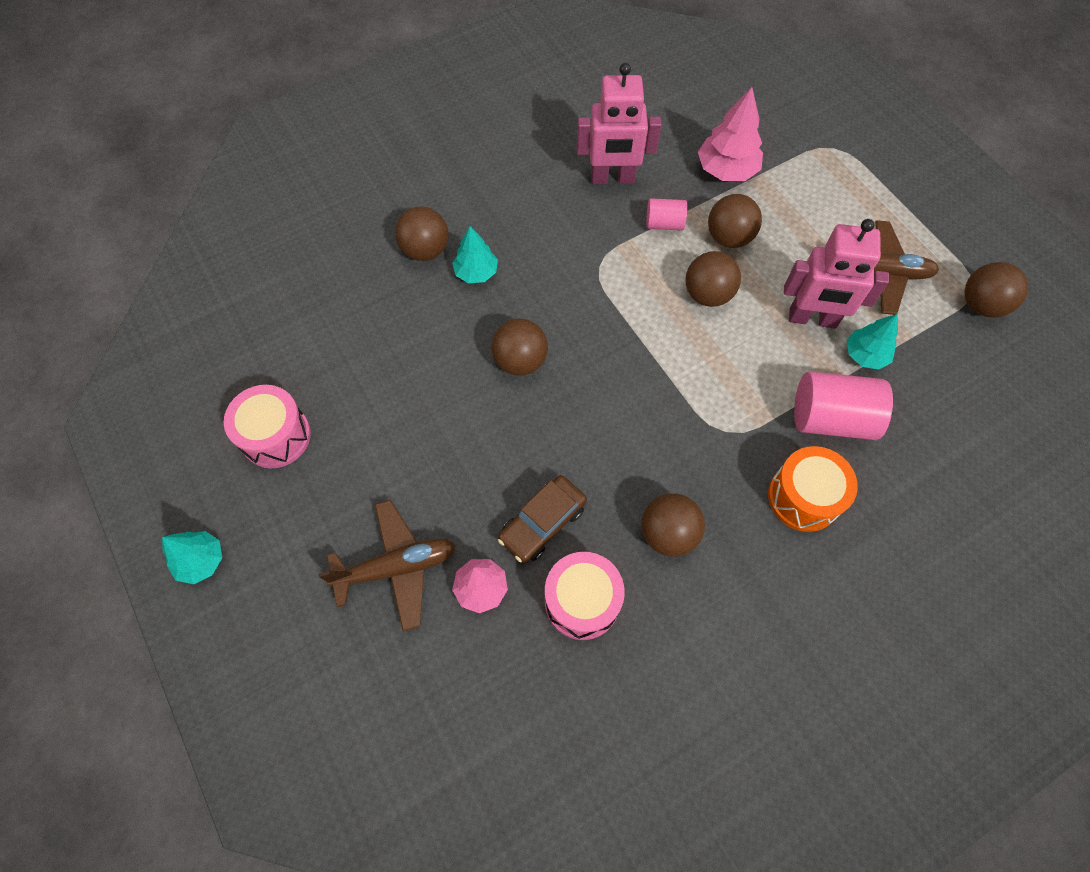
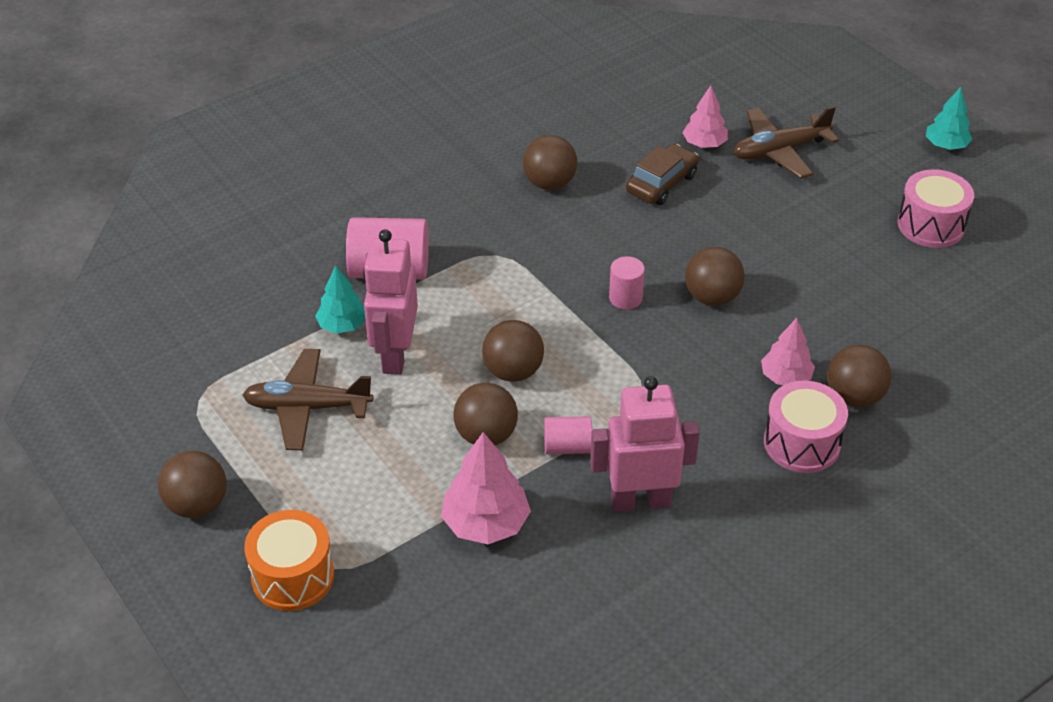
camera: 175 degrees right, 20 degrees down
turquoise tree [452,226,498,283] -> pink tree [761,318,815,385]
pink drum [545,552,625,640] -> pink drum moved to [764,381,848,473]
orange drum [768,446,858,532] -> orange drum moved to [244,510,334,611]
pink robot [784,219,889,328] -> pink robot turned 90 degrees counterclockwise [363,229,418,375]
brown ball [964,262,1028,318] -> brown ball moved to [158,451,227,518]
none -> pink cylinder [609,256,645,309]

